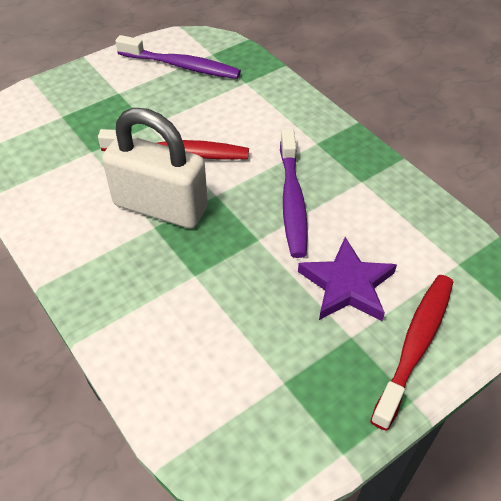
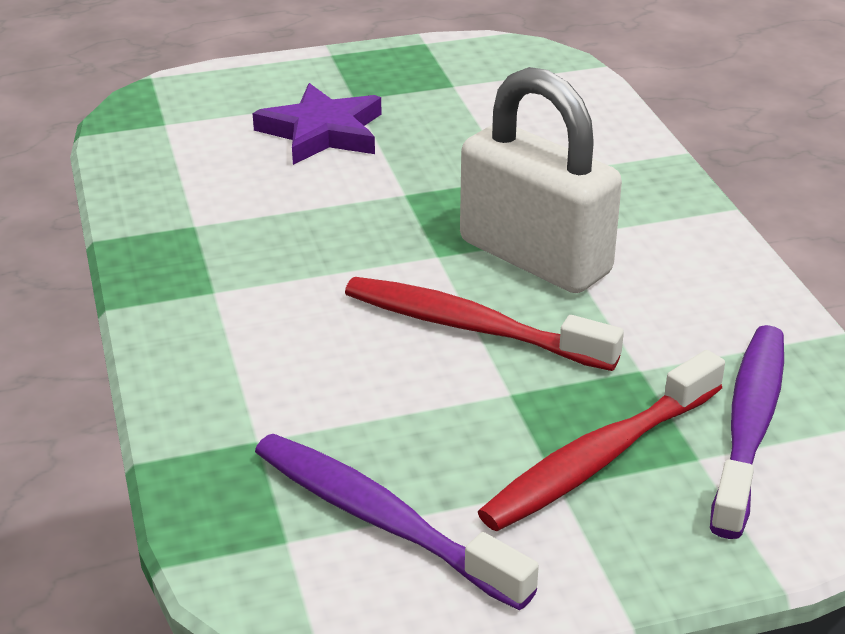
camera: 160 degrees left, 15 degrees down
purple toothbrush [280,129,308,258] -> purple toothbrush moved to [710,325,784,539]
red toothbrush [370,275,453,431] -> red toothbrush moved to [478,350,725,531]

